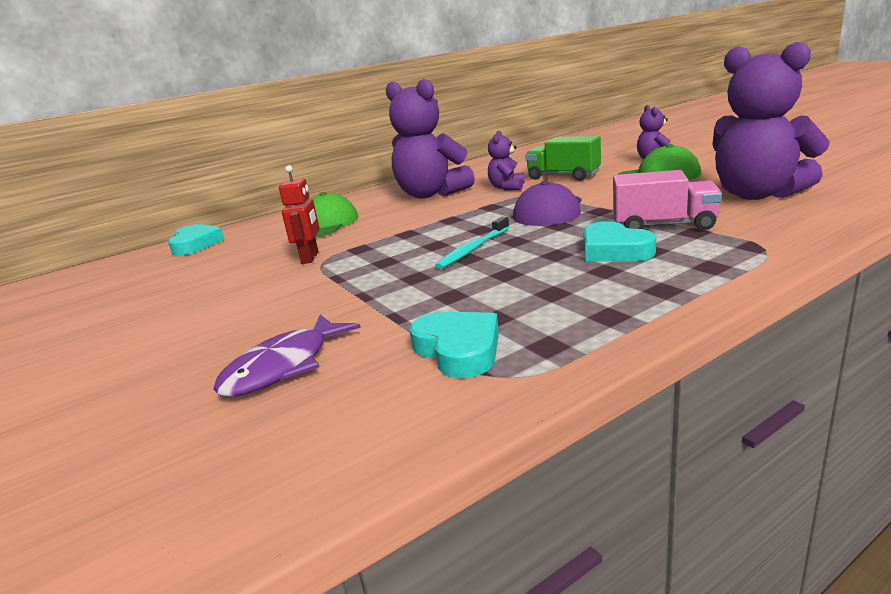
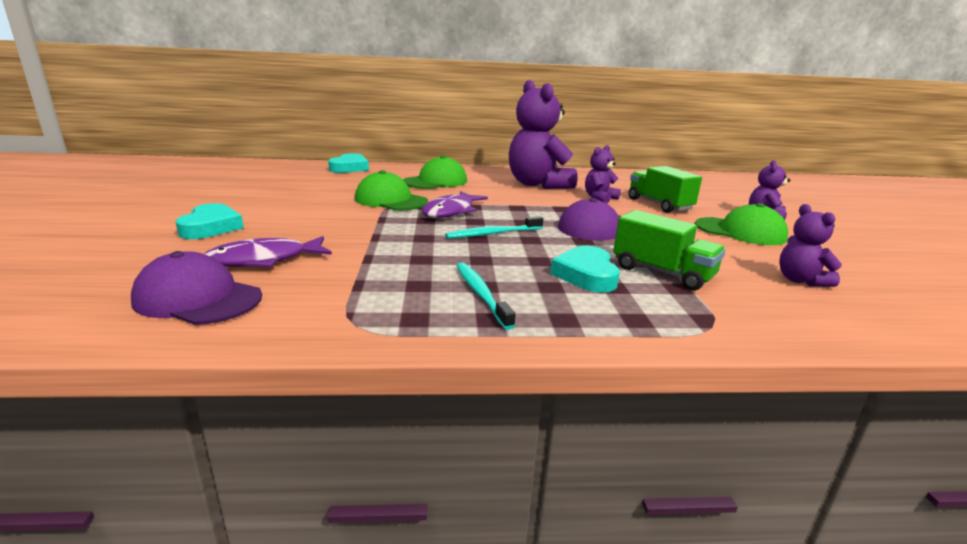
camera: 25 degrees right, 0 degrees up
red robot [279,165,320,264] -> green cap [355,170,428,210]
turquoise heart [409,312,499,378] -> turquoise heart moved to [175,203,244,239]
pink truck [613,170,722,230] -> green truck [613,210,726,291]
purple teddy bear [712,42,830,200] -> purple teddy bear [779,204,842,287], size x0.49
none -> purple cap [131,251,262,325]
none -> purple fish [422,191,488,218]
none -> turquoise toothbrush [456,262,516,330]

